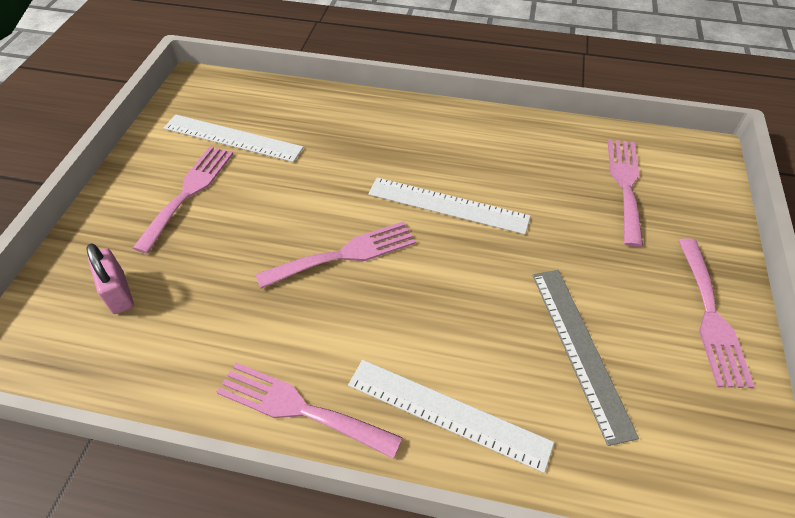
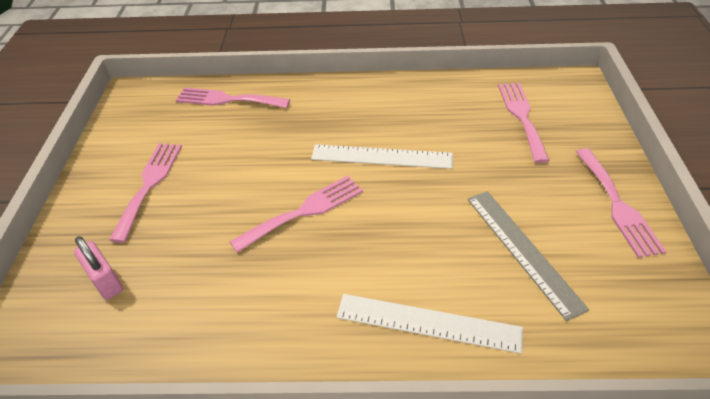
camera: 10 degrees left, 5 degrees down
white ruler [163,115,304,162] -> none
pink fork [217,363,403,459] -> pink fork moved to [176,87,290,108]

